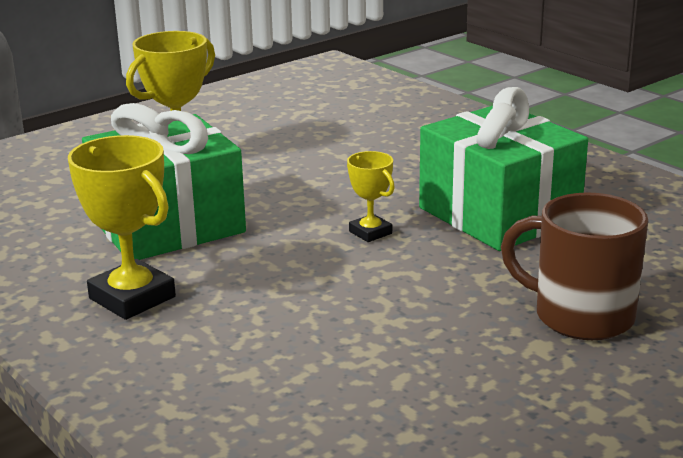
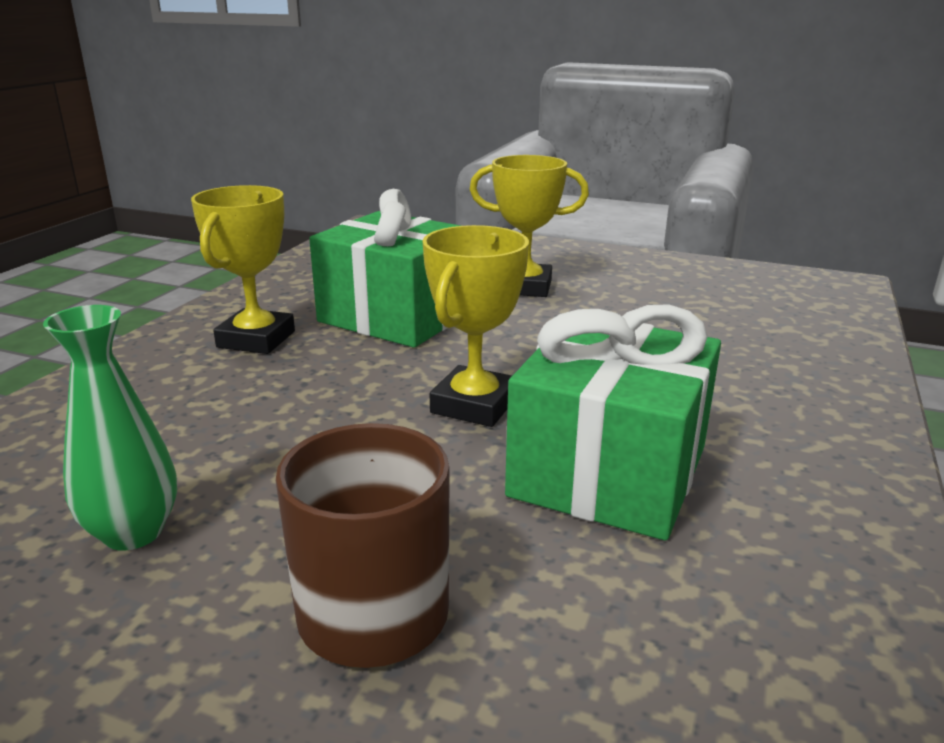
camera: 60 degrees right, 0 degrees up
yellow trophy [347,151,395,242] -> yellow trophy [422,225,529,427], size x1.80
none -> green vase [43,305,177,551]

